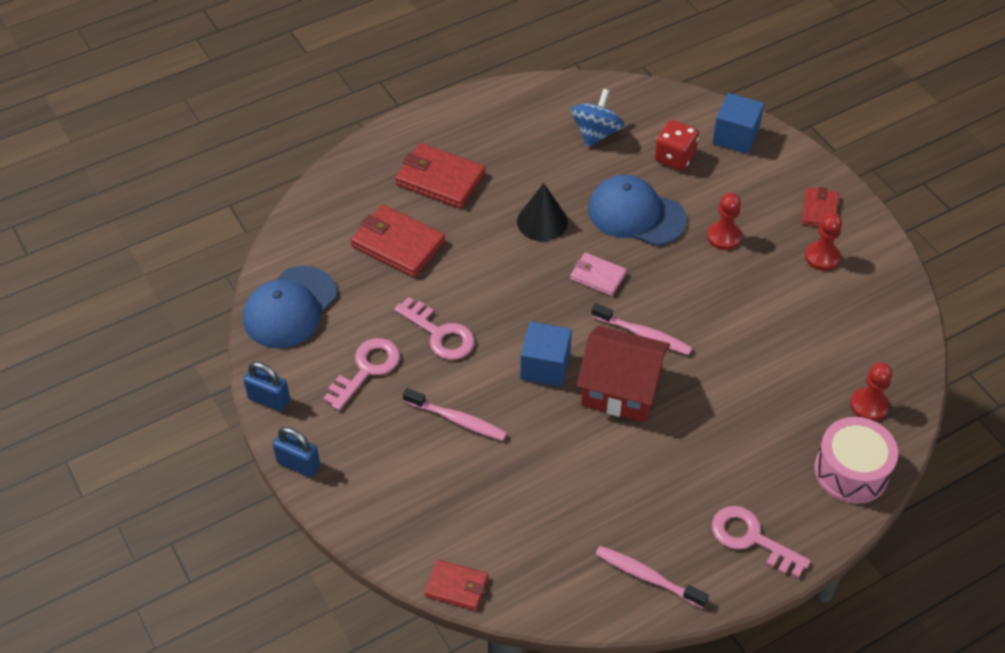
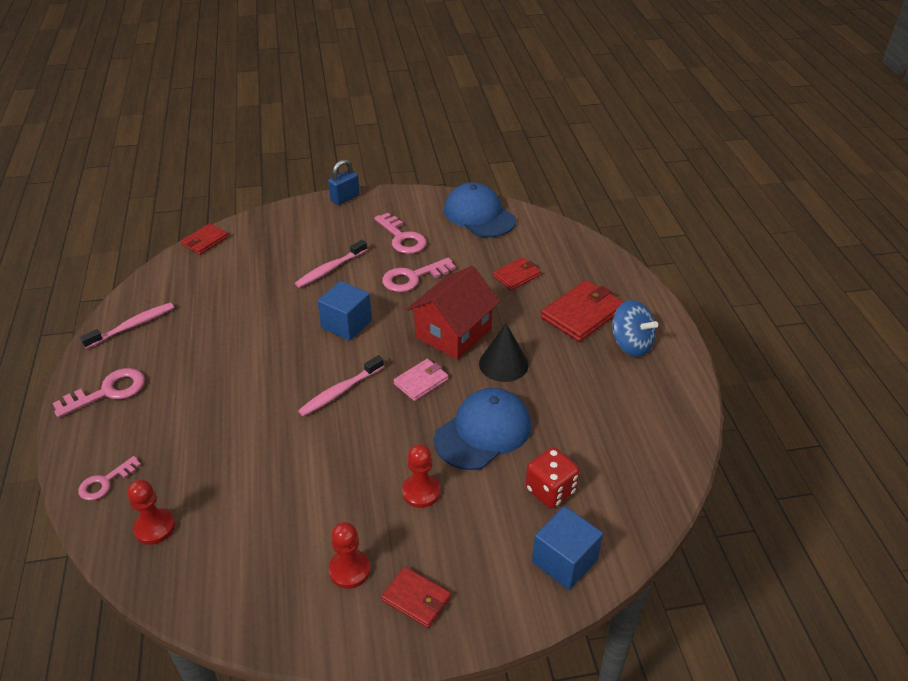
camera: 110 degrees right, 10 degrees down
blue padlock [243,362,290,412] -> none
red wallet [351,205,445,277] -> red wallet [493,257,541,290], size x0.60
blue spinning top [570,89,625,147] -> blue spinning top moved to [612,300,658,357]
red house [577,326,670,422] -> red house moved to [407,266,500,360]
pink drum [814,417,898,504] -> pink key [78,456,141,501]

